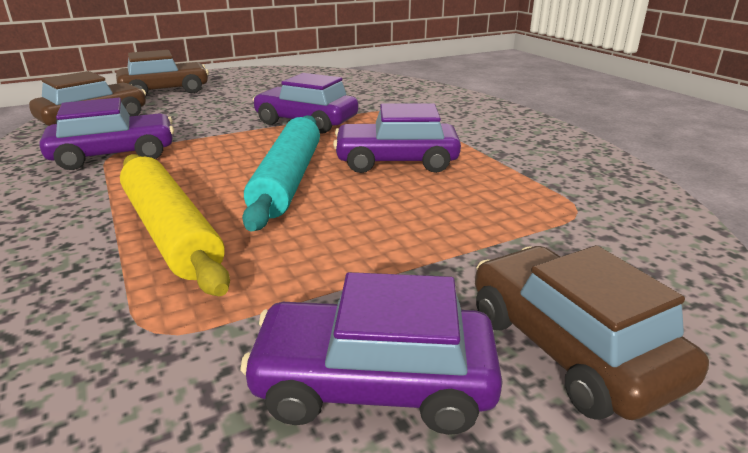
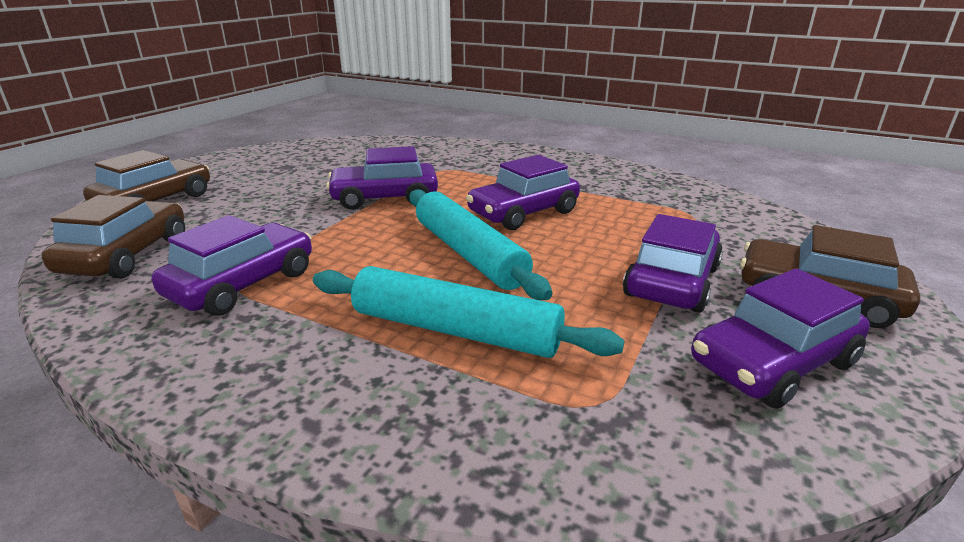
camera: 35 degrees left, 0 degrees up
yellow rolling pin [120,154,230,296] -> turquoise rolling pin [313,266,625,358]
none -> purple car [623,214,723,313]

